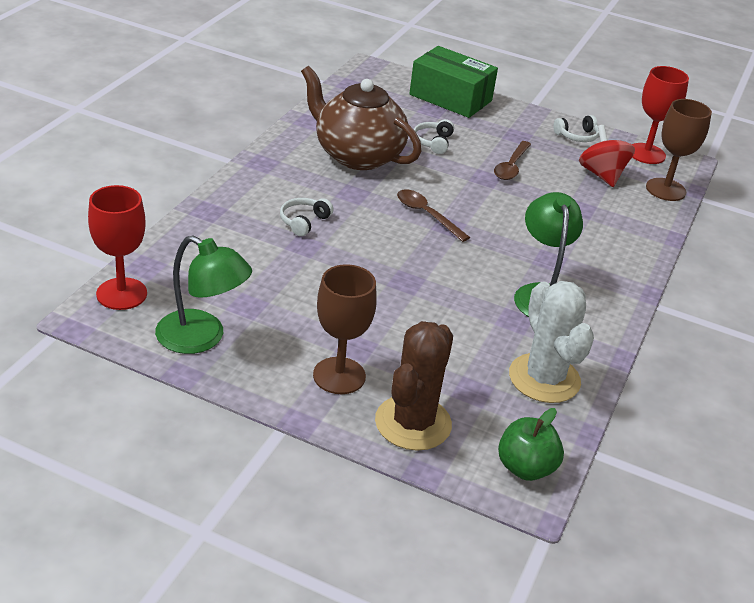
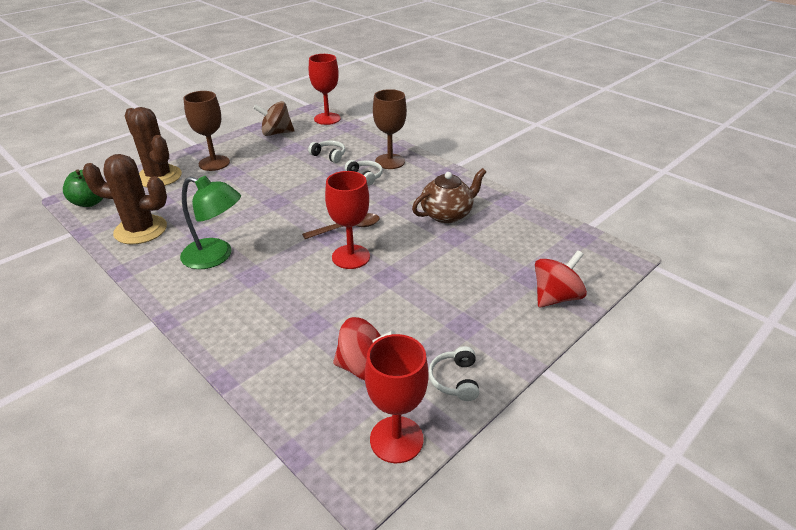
camera: 115 degrees right, 0 degrees up
green lamp [155,236,252,354] -> brown spinning top [253,101,294,136]
brown teapot [301,66,421,170] -> brown teapot [412,168,486,223], size x0.66
green box [409,46,498,118] -> red spinning top [535,250,587,307]
white headphones [414,119,454,154] -> white headphones moved to [308,141,345,163]
brown spoon [494,141,531,180] -> none
white cactus [509,281,594,403] -> brown cactus [82,154,167,244]
brown goblet [646,99,712,201] -> brown goblet moved to [373,89,407,169]
none -> red goblet [325,171,370,269]

